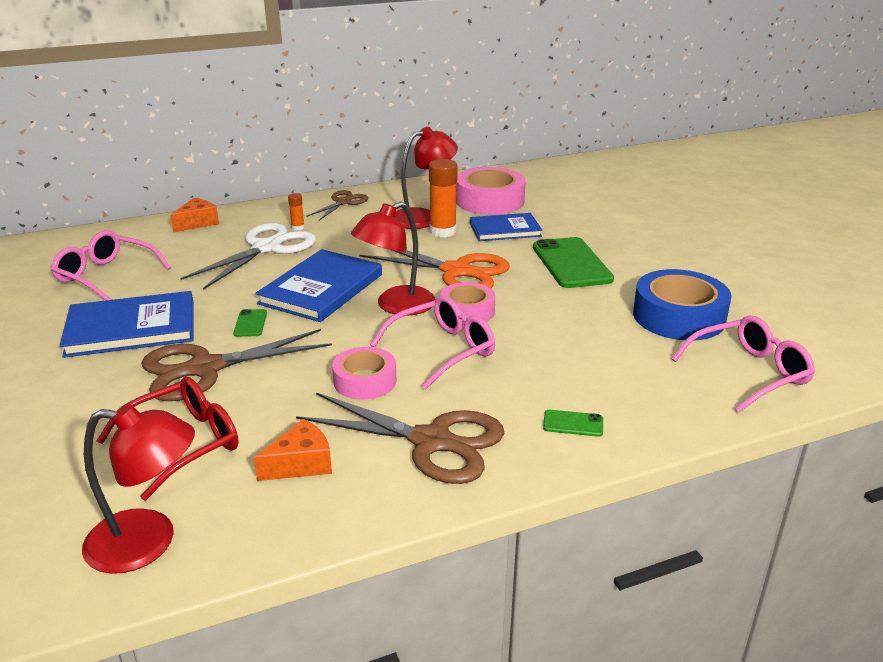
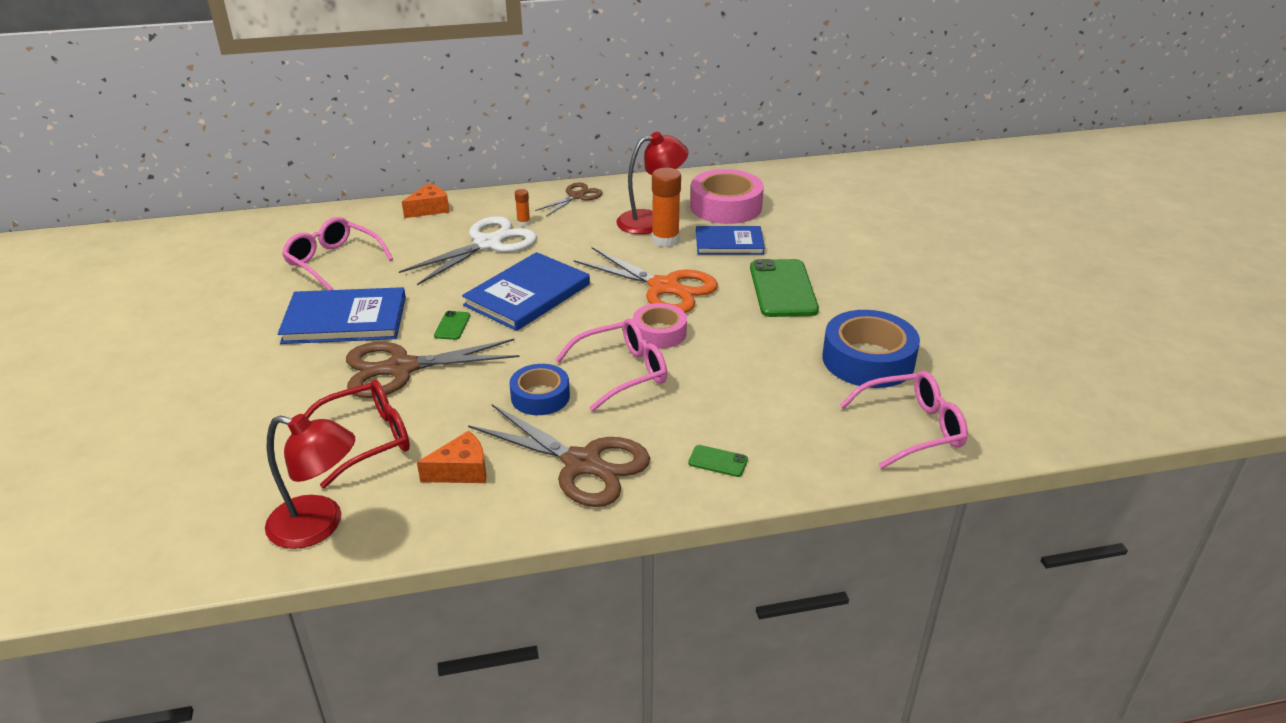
camera: 10 degrees right, 5 degrees up
pink tape [332,347,396,400] -> blue tape [509,364,570,415]
red lamp [351,201,436,315] -> none

